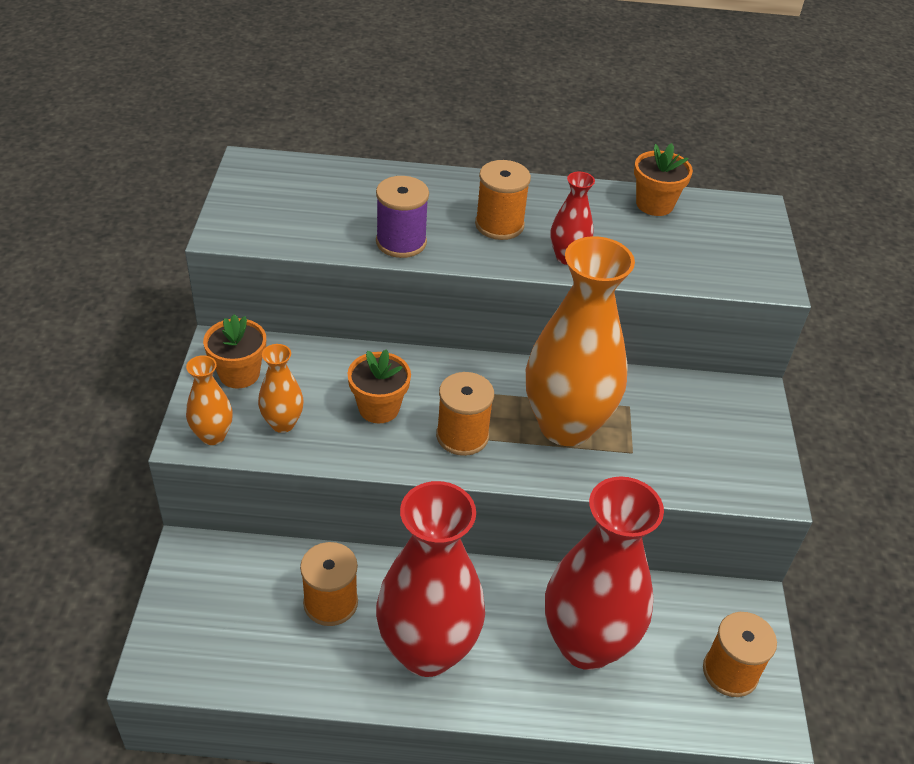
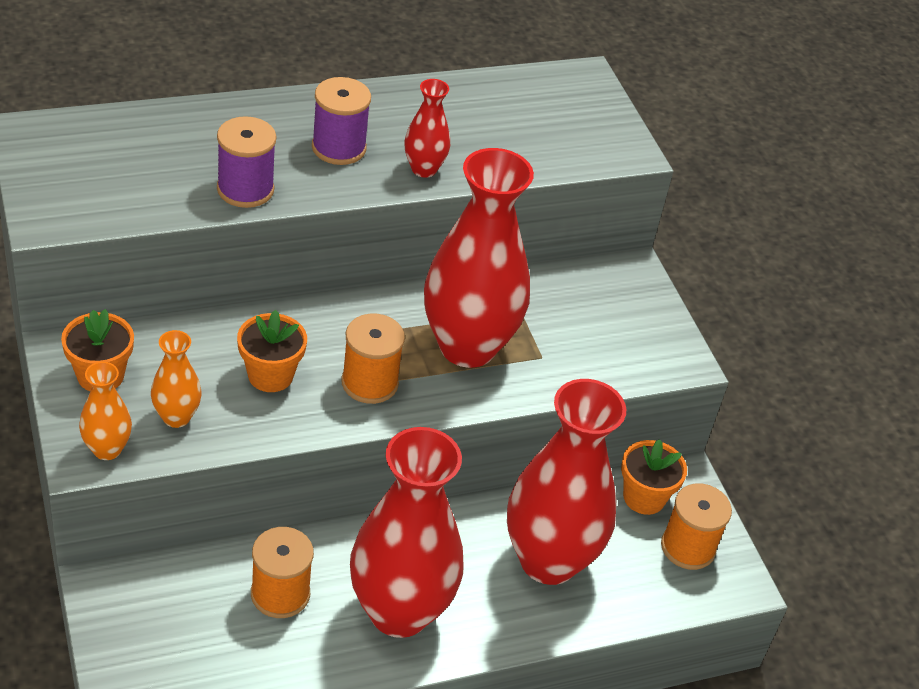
camera: 25 degrees left, 0 degrees up
orange spool [475,160,531,240] -> purple spool [312,77,371,165]
orange vase [526,236,635,446] -> red vase [424,148,534,368]
orange flower pot [634,143,693,216] -> orange flower pot moved to [621,439,687,515]

